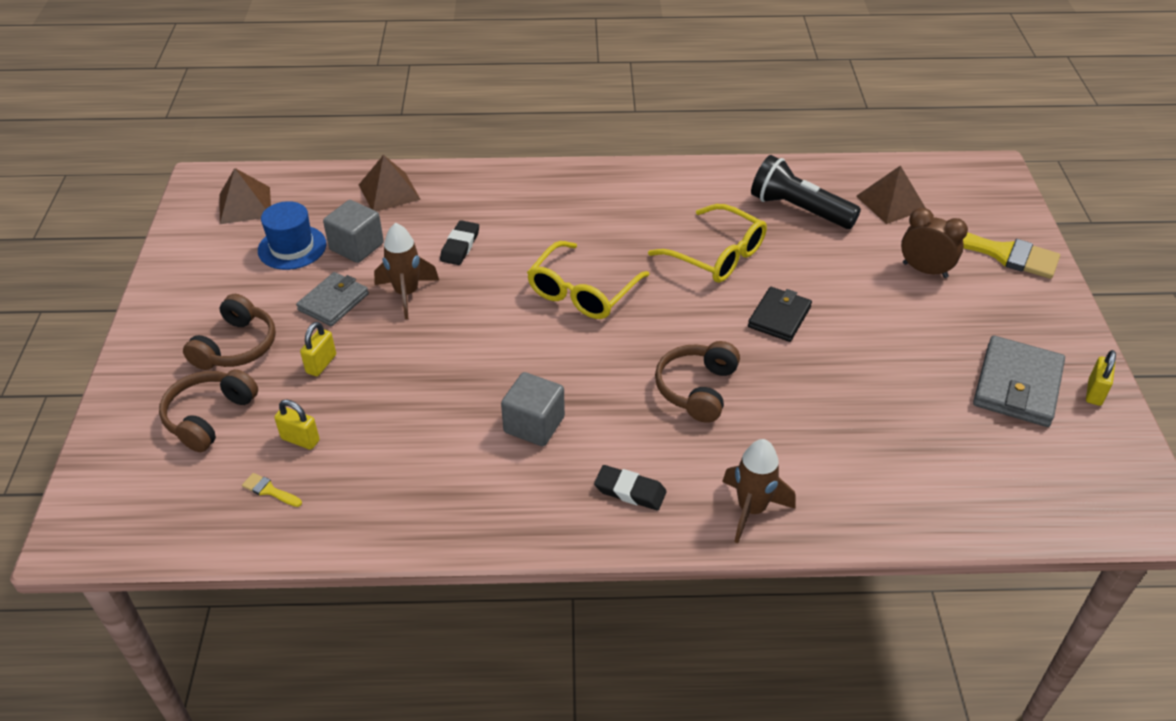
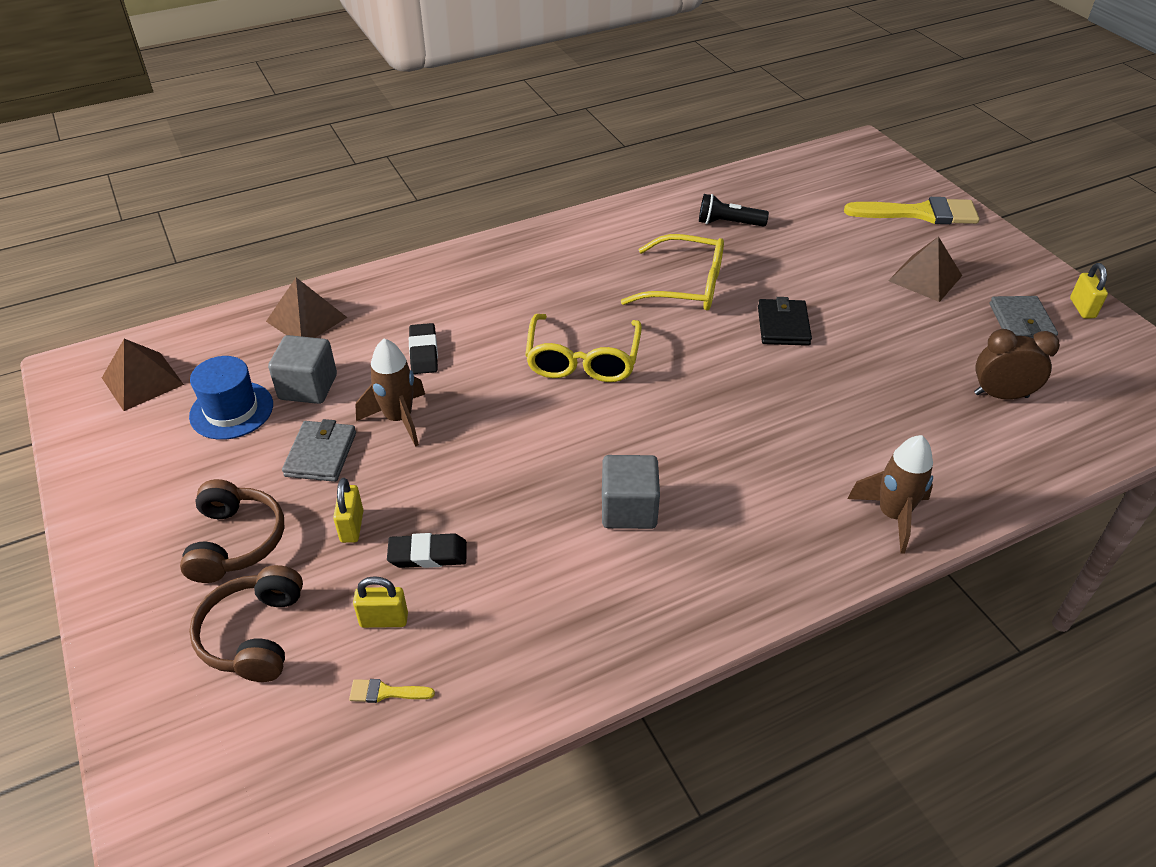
camera: 25 degrees left, 0 degrees up
black eraser [594,465,667,510] -> black eraser moved to [387,533,467,568]
brown headphones [655,341,740,423] -> none
black flashlight [751,155,861,229] -> black flashlight [699,194,769,227], size x0.63
brown pyramid [856,166,926,224] -> brown pyramid moved to [888,236,962,302]
brown clock [901,208,968,278] -> brown clock moved to [974,329,1060,399]
grey wallet [973,335,1065,427] -> grey wallet [990,296,1058,338], size x0.66

